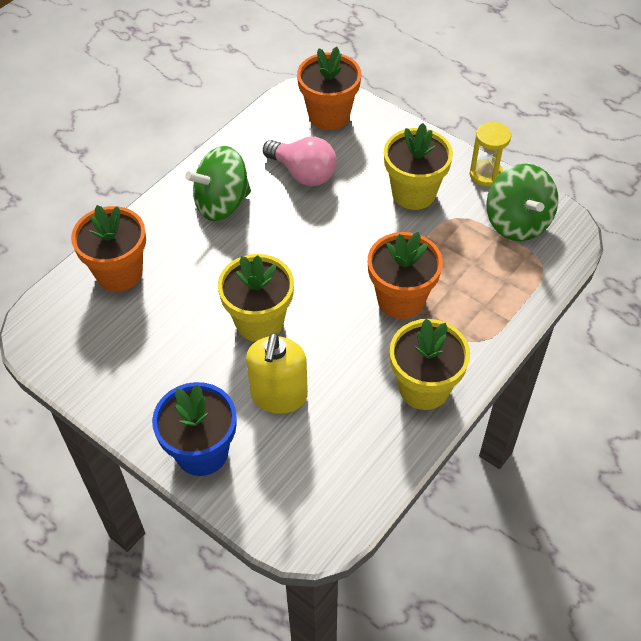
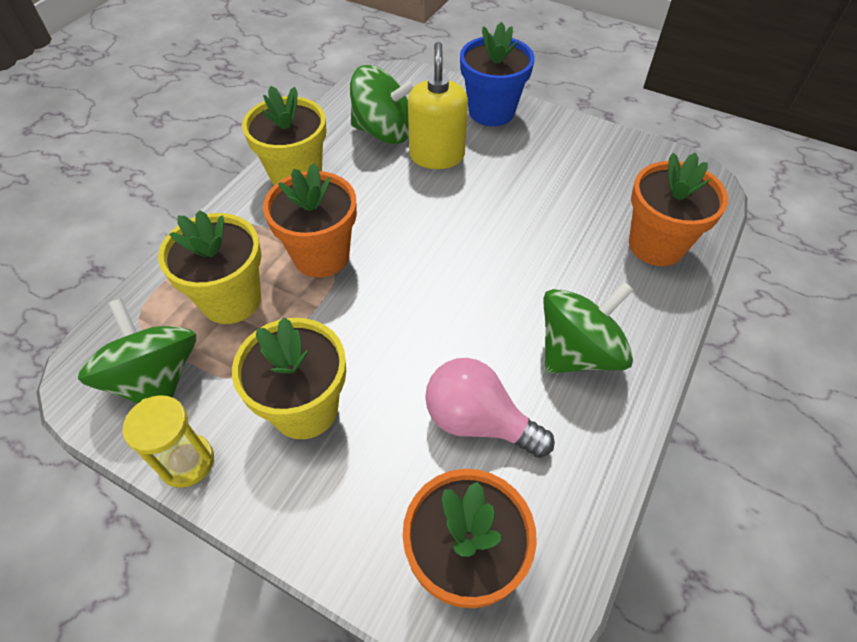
camera: 170 degrees right, 0 degrees up
yellow flower pot [218,254,294,342] -> yellow flower pot moved to [158,210,262,324]
none -> green spinning top [350,65,417,144]

